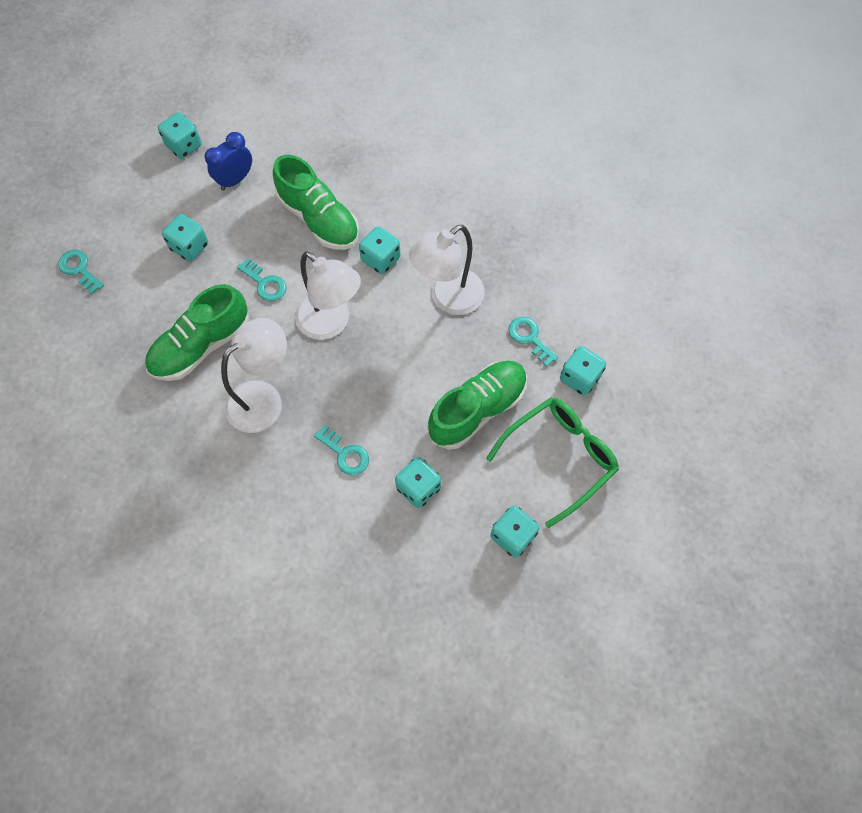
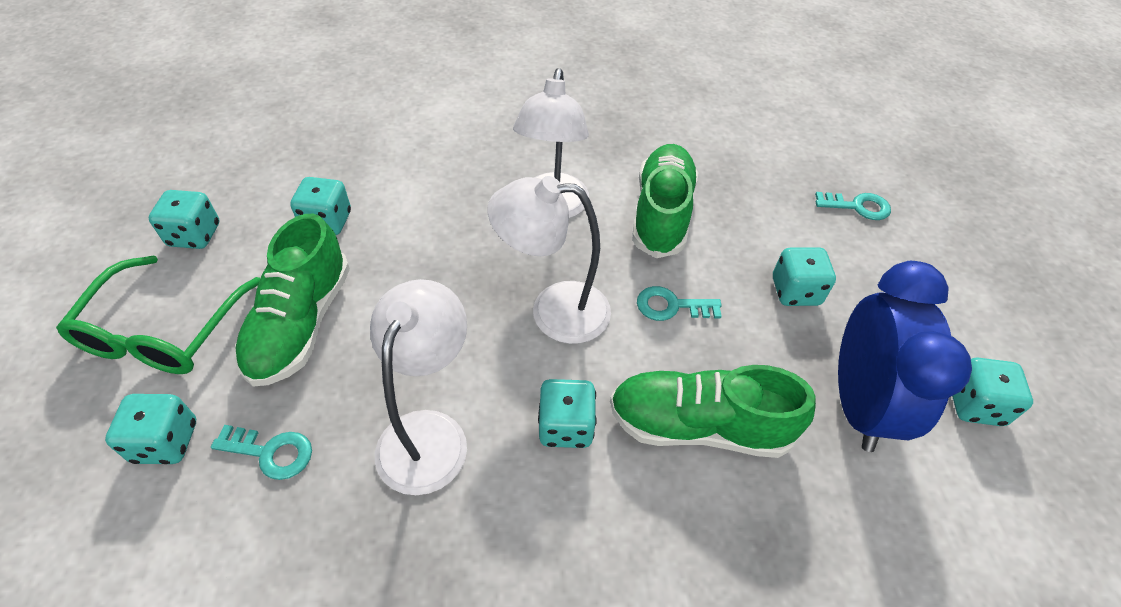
camera: 140 degrees right, 15 degrees down
blue clock [205,132,252,191] -> blue clock [838,261,972,452], size x1.75
turquoise key [314,425,369,475] -> none

